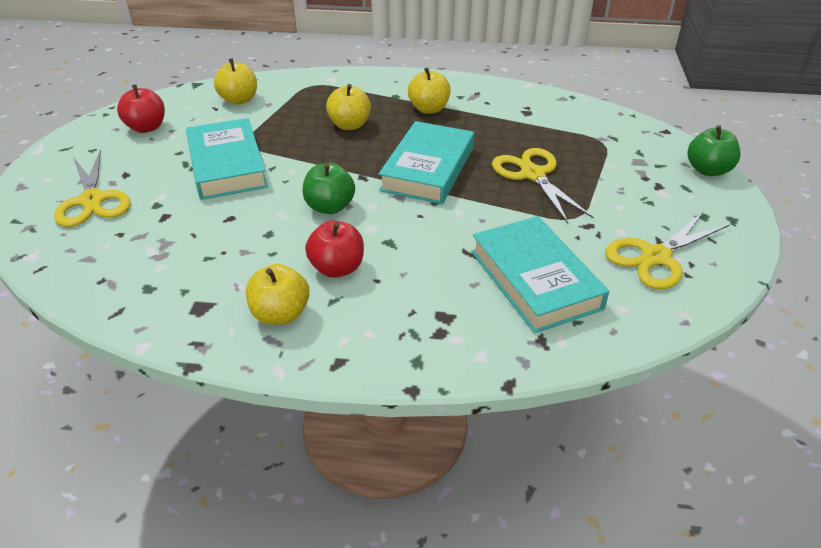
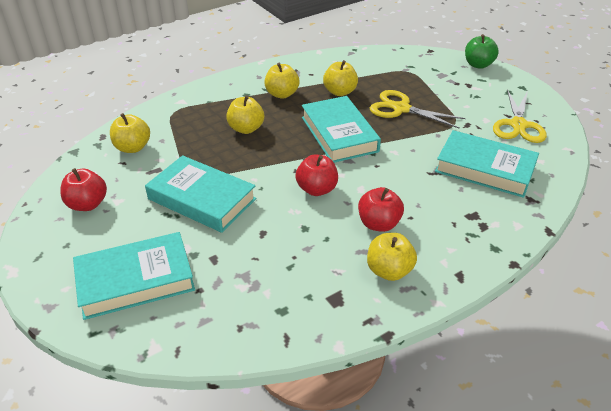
camera: 40 degrees left, 0 degrees up
yellow scissors [54,149,131,227] -> turquoise book [73,232,195,320]
green apple [303,163,355,214] -> red apple [295,154,338,196]
none -> yellow apple [323,60,358,96]

